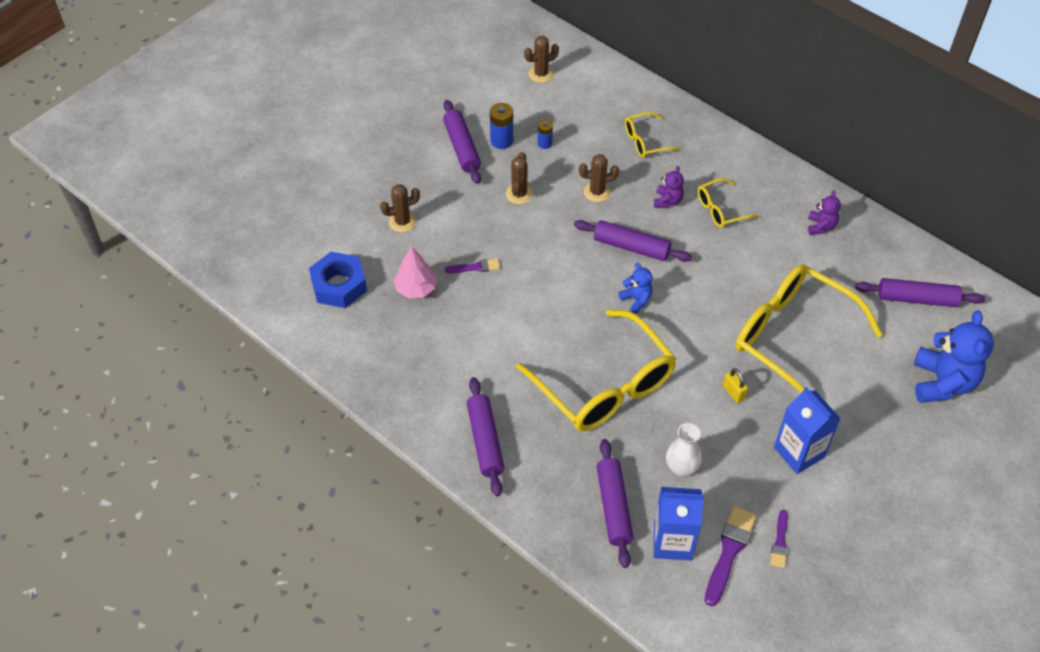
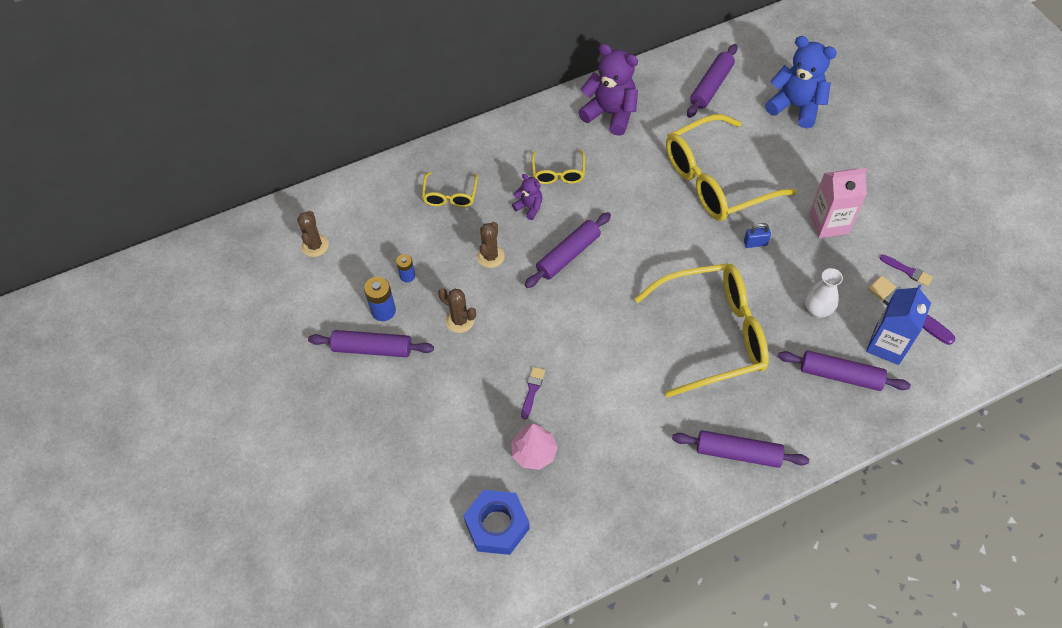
camera: 65 degrees left, 5 degrees up
brown cactus [380,184,420,233] -> none
blue teddy bear [618,263,653,313] -> none
yellow padlock [723,368,748,403] -> blue padlock [744,223,771,248]
blue carton [774,387,841,474] -> pink carton [809,168,867,238]
purple teddy bear [808,191,841,235] -> purple teddy bear [578,44,638,136], size x1.99

